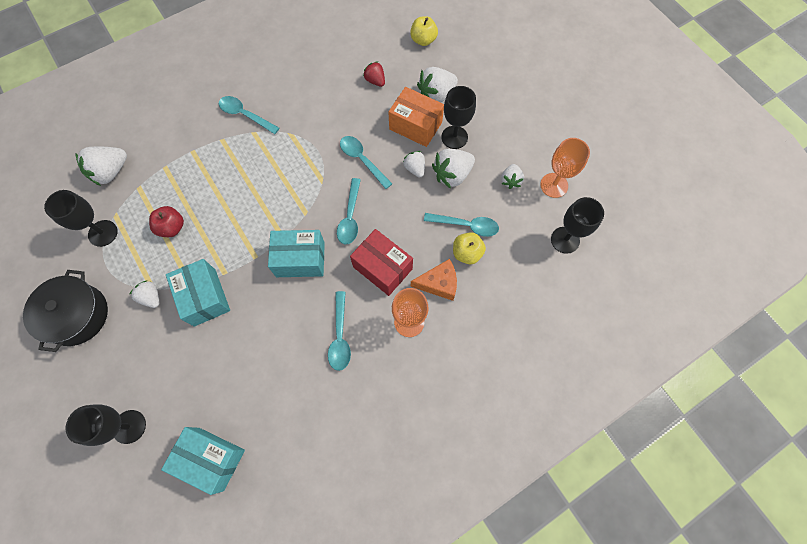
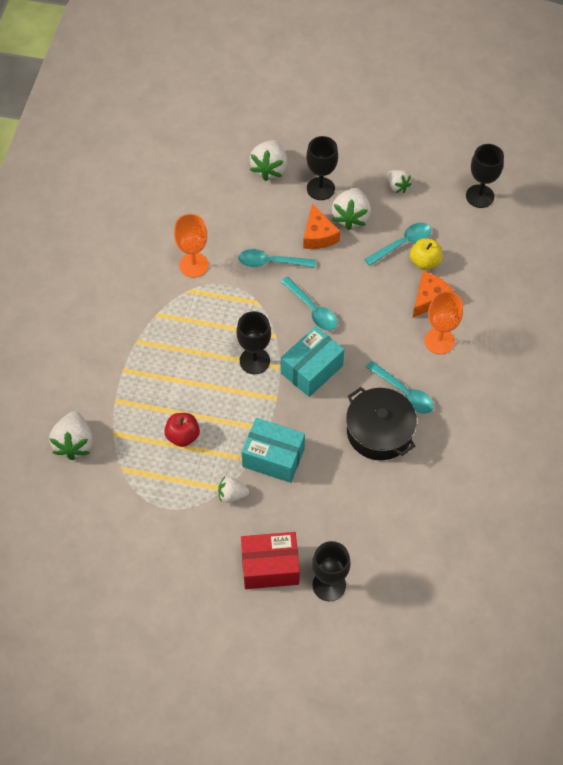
camera: 45 degrees left, 10 degrees down
black pot [23,270,108,352] -> black pot moved to [346,387,417,460]
black goblet [44,190,118,247] -> black goblet moved to [237,311,271,374]
turquoise box [161,427,245,495] -> none
turquoise spoon [219,96,279,134] -> none
red box [350,229,413,296] -> red box moved to [241,532,300,589]
red strawberry [363,61,385,87] -> none
orange box [388,87,444,147] -> none
white strawberry [403,151,425,178] -> orange cheese [303,203,340,249]
yellow apple [410,16,438,46] -> none
orange goblet [540,138,590,198] -> orange goblet moved to [174,214,209,278]

